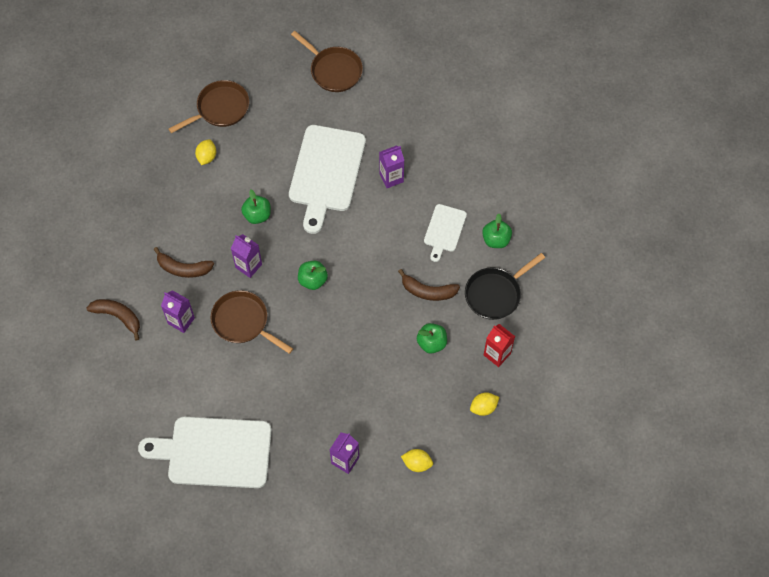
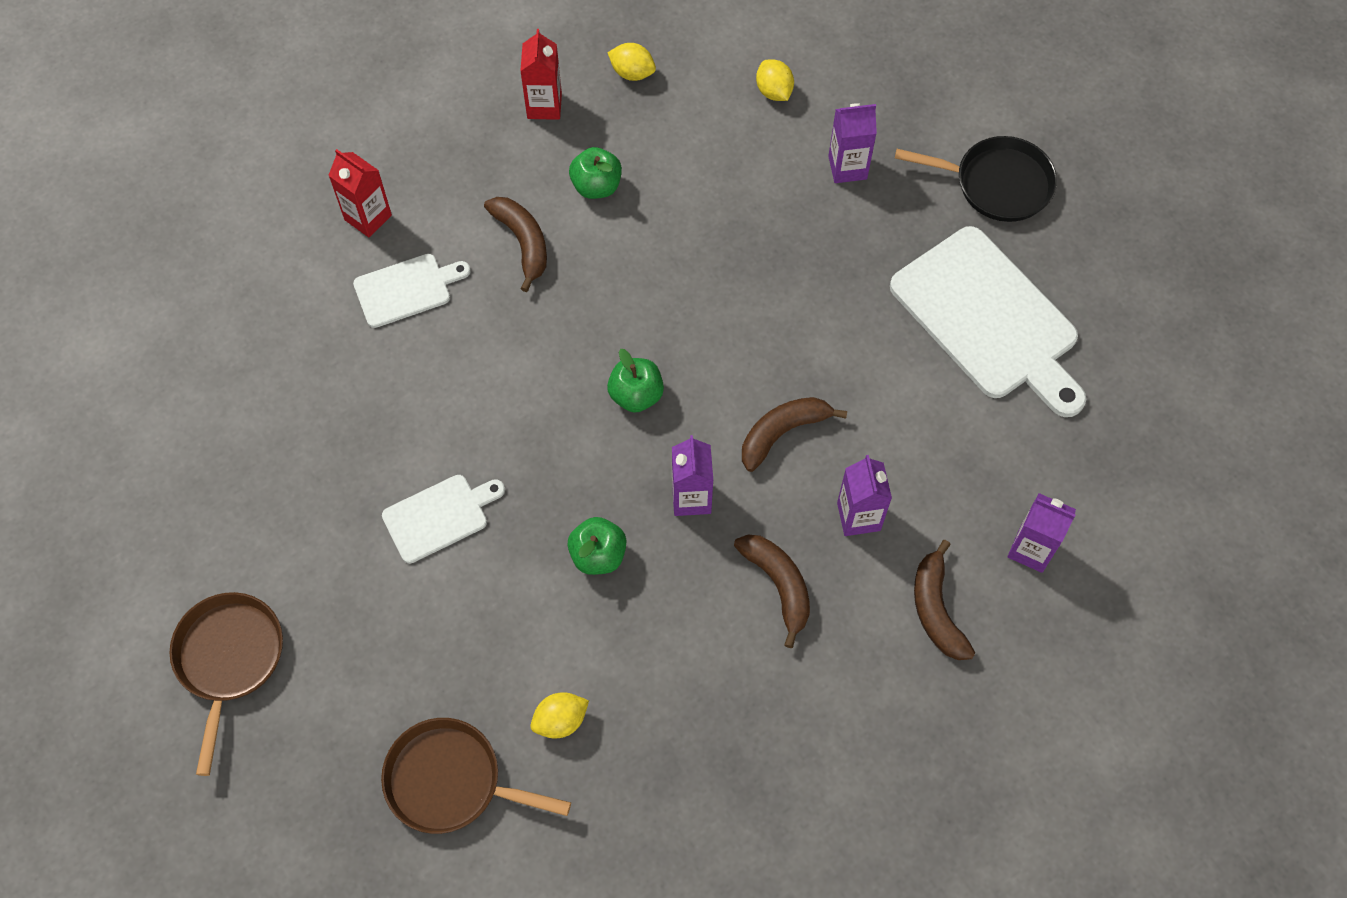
camera: 130 degrees left, 0 degrees up
brown pan [210,290,293,354] -> brown banana [742,397,847,472]
white cutting board [289,125,366,234] -> white cutting board [382,475,505,563], size x0.51
purple carton [379,145,404,188] -> purple carton moved to [1007,493,1076,573]
black pan [465,253,545,320] -> black pan moved to [895,136,1057,222]
green apple [482,214,512,248] -> red carton [328,149,392,238]

